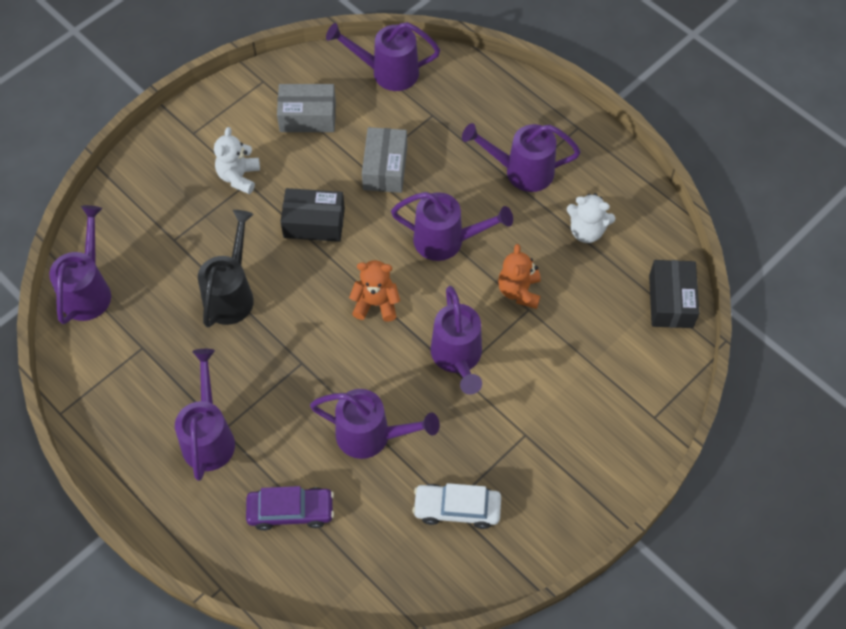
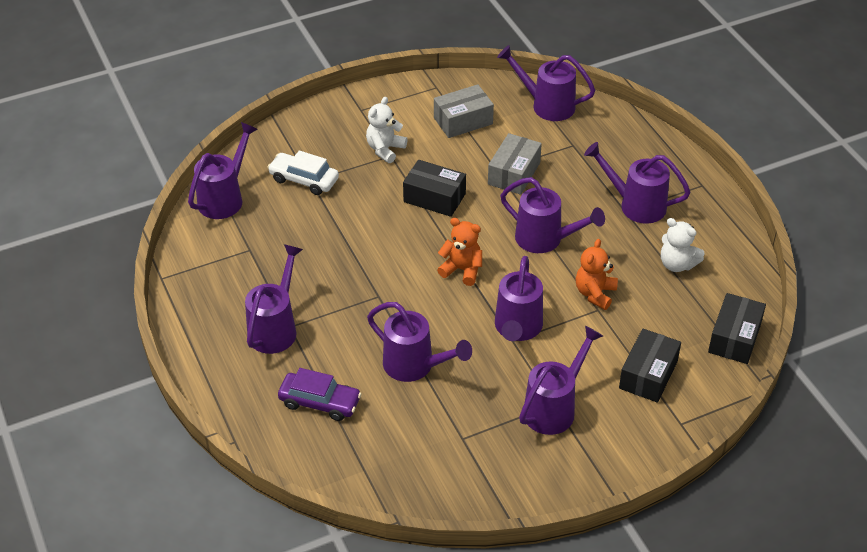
camera: 20 degrees right, 15 degrees down
black watering can [198,210,254,327] -> none
grey box [277,84,336,132] -> grey box turned 45 degrees counterclockwise [434,84,494,138]
white car [412,483,501,529] -> white car moved to [268,151,339,195]
none -> purple watering can [519,326,603,435]
none -> black box [619,329,681,403]

